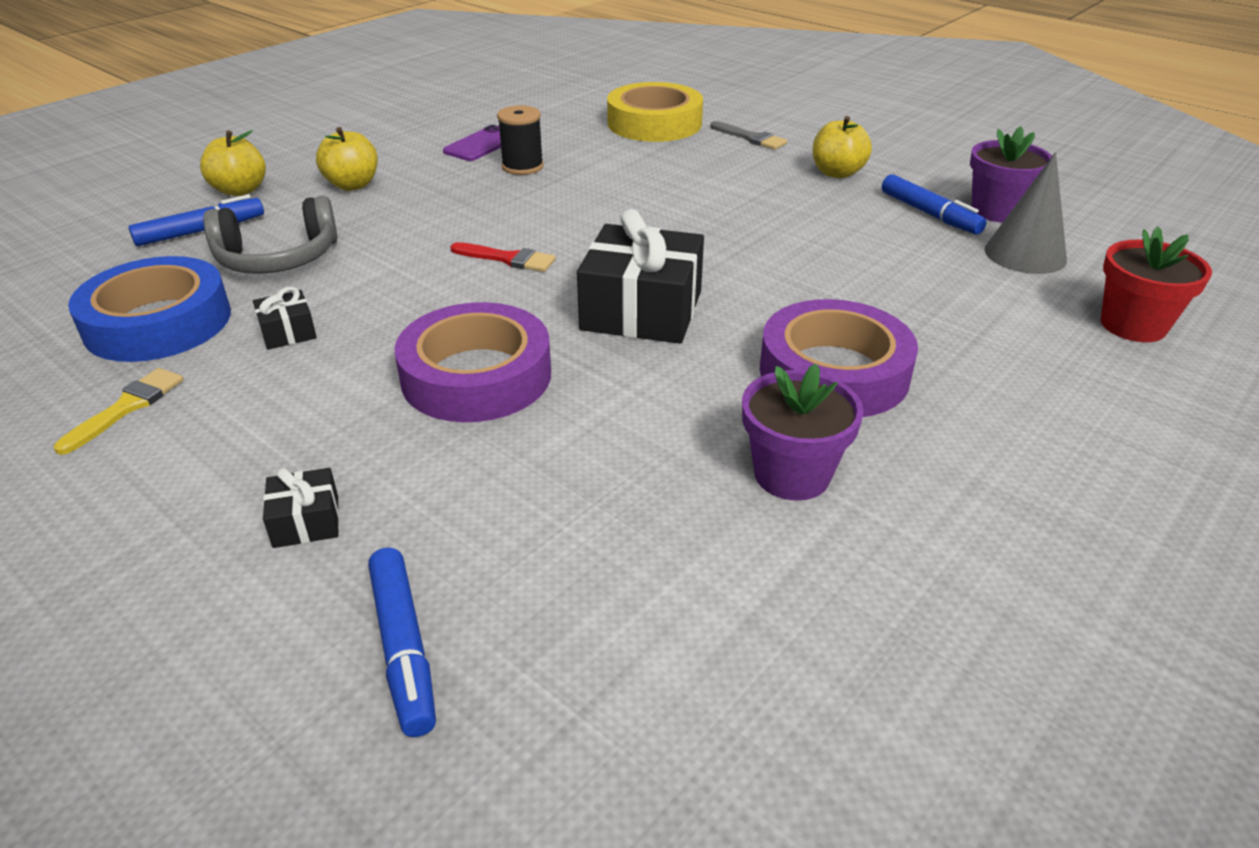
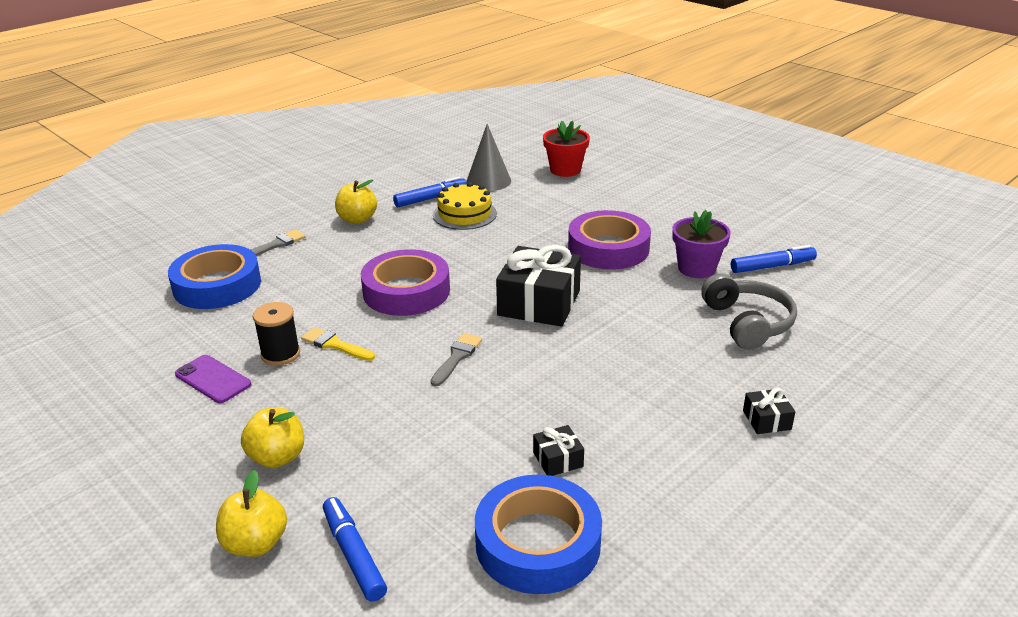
camera: 85 degrees left, 5 degrees down
yellow brush [54,368,184,455] -> yellow brush moved to [301,327,375,361]
grey headphones [203,196,338,274] -> grey headphones moved to [701,273,797,350]
blue marker [368,548,436,737] -> blue marker moved to [731,245,817,273]
purple tape [394,302,551,422] -> purple tape moved to [361,249,450,316]
red brush [450,242,556,272] -> grey brush [431,333,482,387]
yellow tape [607,82,703,142] -> blue tape [168,244,261,309]
purple flower pot [970,126,1052,223] -> none
none -> yellow cake [433,182,497,230]

